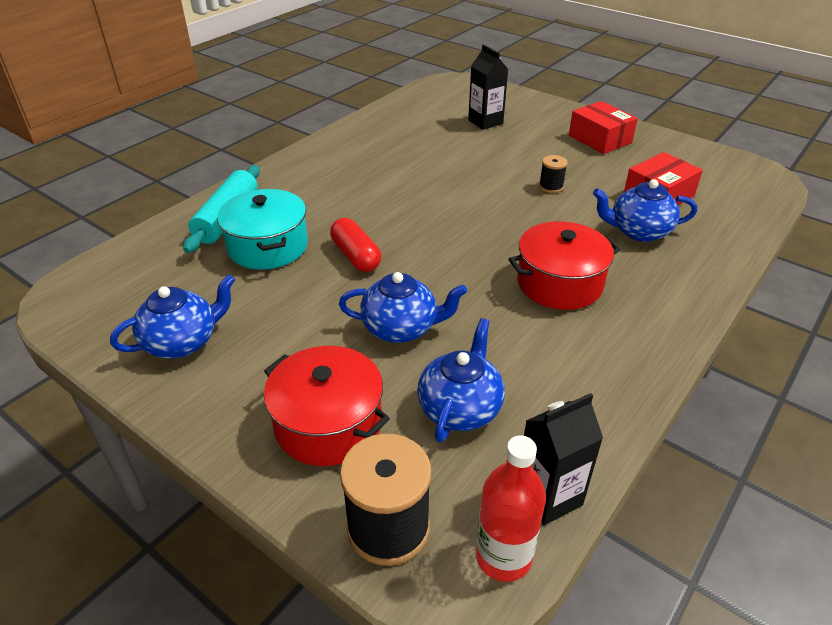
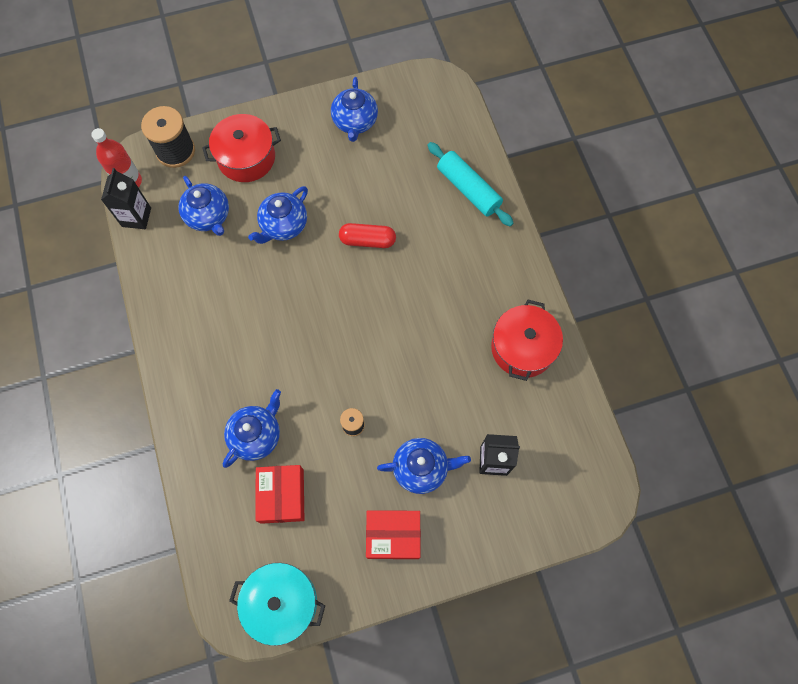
camera: 125 degrees right, 30 degrees up
turquoise pot [217,189,308,270] -> turquoise pot moved to [229,563,325,646]
red pot [508,221,621,310] -> red pot moved to [491,300,563,381]
none -> blue teapot [377,438,471,494]

